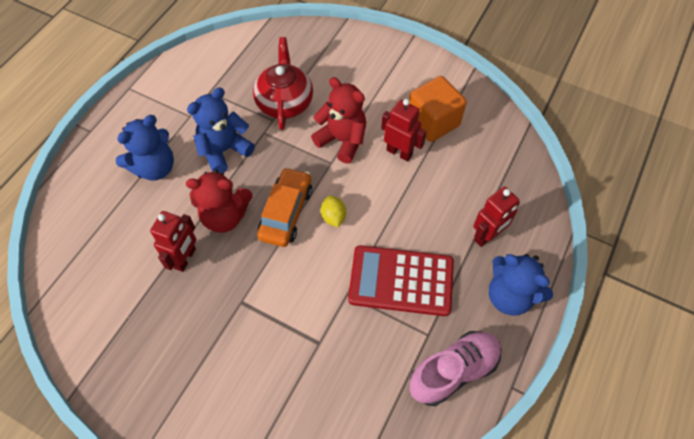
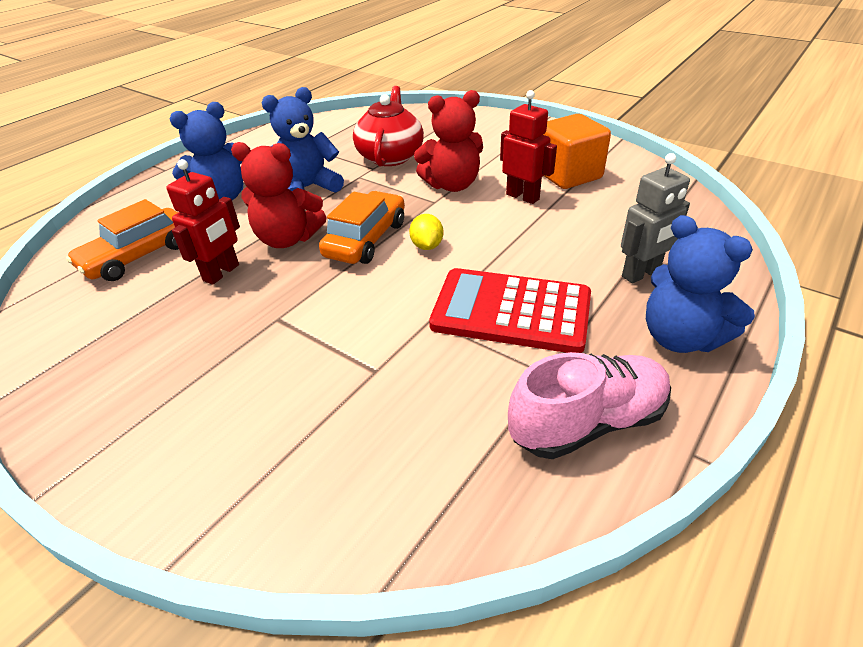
camera: 10 degrees right, 20 degrees down
red teddy bear [311,77,366,164] -> red teddy bear turned 120 degrees clockwise [414,90,483,192]
red robot [473,187,520,247] -> grey robot [621,153,690,284]
none -> orange car [66,199,179,281]

